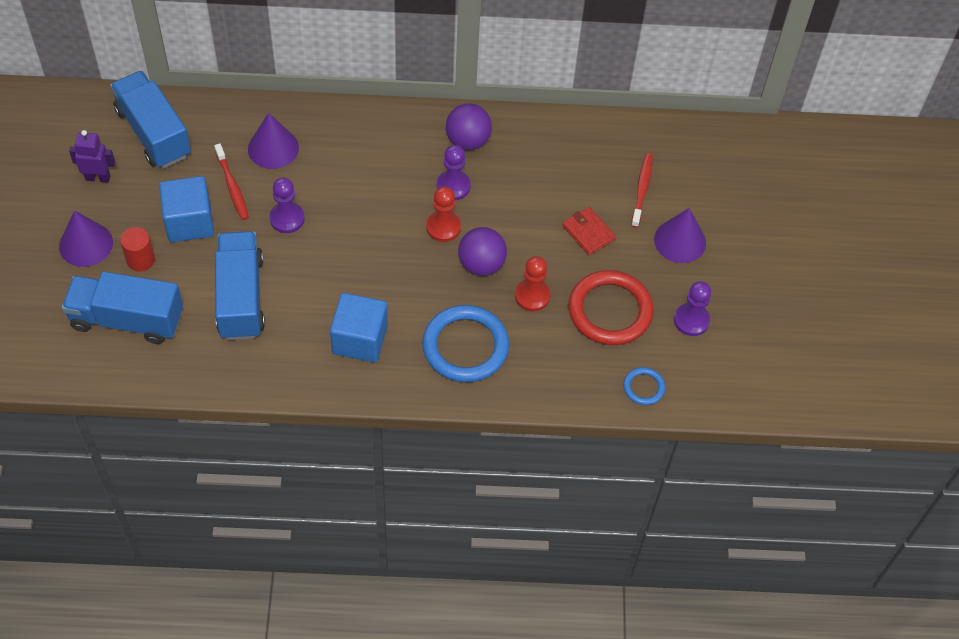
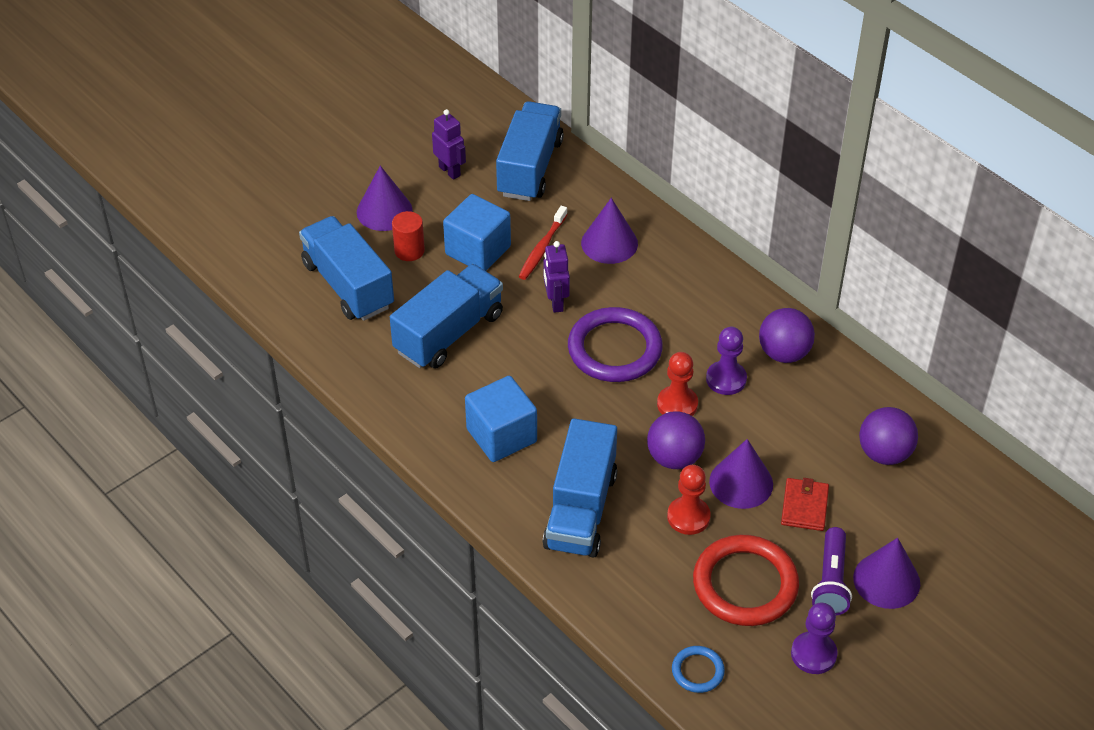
camera: 50 degrees right, 10 degrees down
purple pawn [269,178,305,233] -> purple robot [544,241,570,313]
blue ring [422,305,509,382] -> blue truck [543,418,617,558]
red toothbrush [631,153,653,228] -> none
none -> purple ring [568,307,663,382]
none -> purple cone [709,439,773,509]
none -> purple flashlight [811,527,852,616]
none -> purple ball [859,407,918,465]

